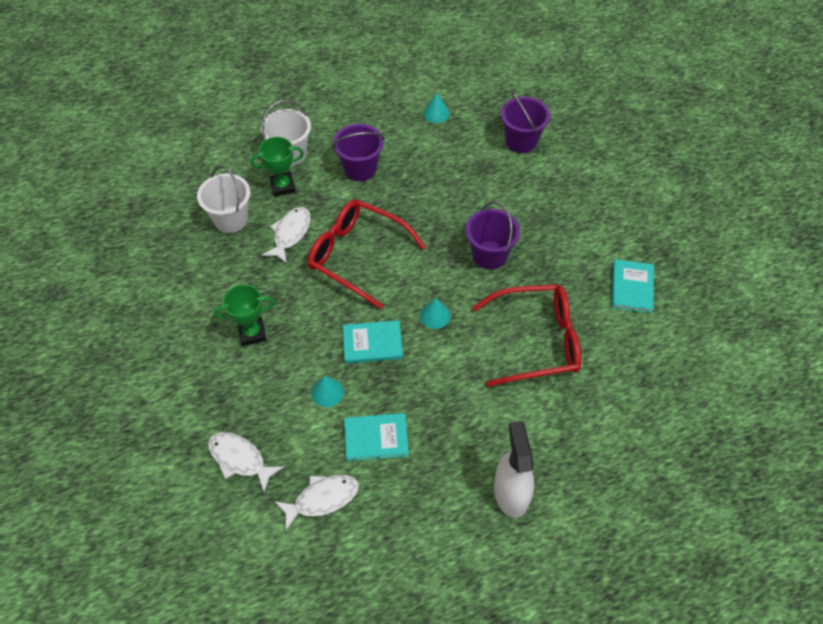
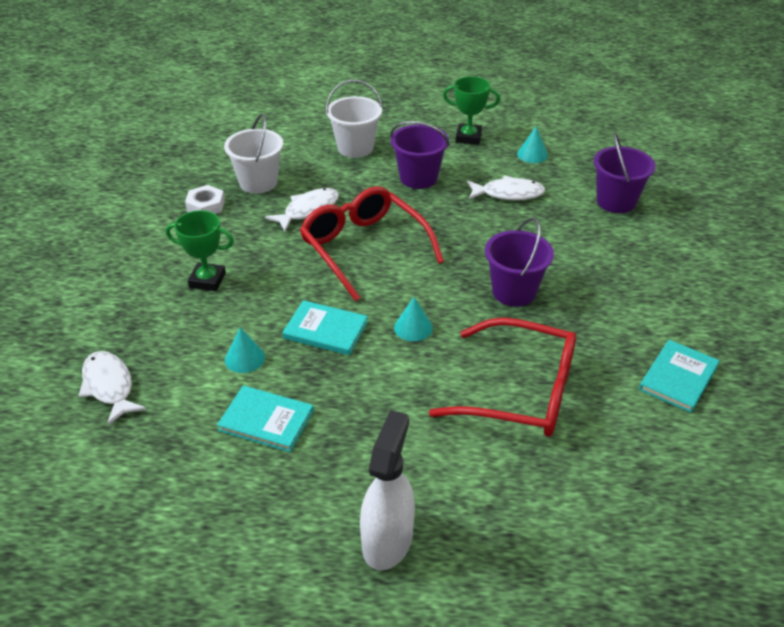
camera: 25 degrees right, 15 degrees down
green trophy [250,137,304,197] -> green trophy moved to [443,76,500,145]
white fish [274,475,359,531] -> white fish moved to [467,175,545,200]
none -> white nut [185,185,225,214]

